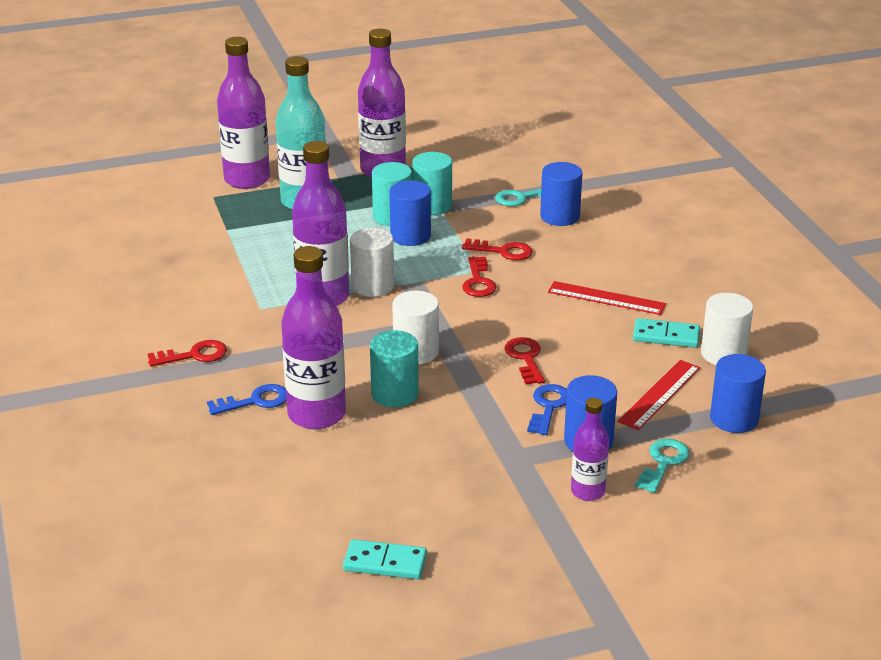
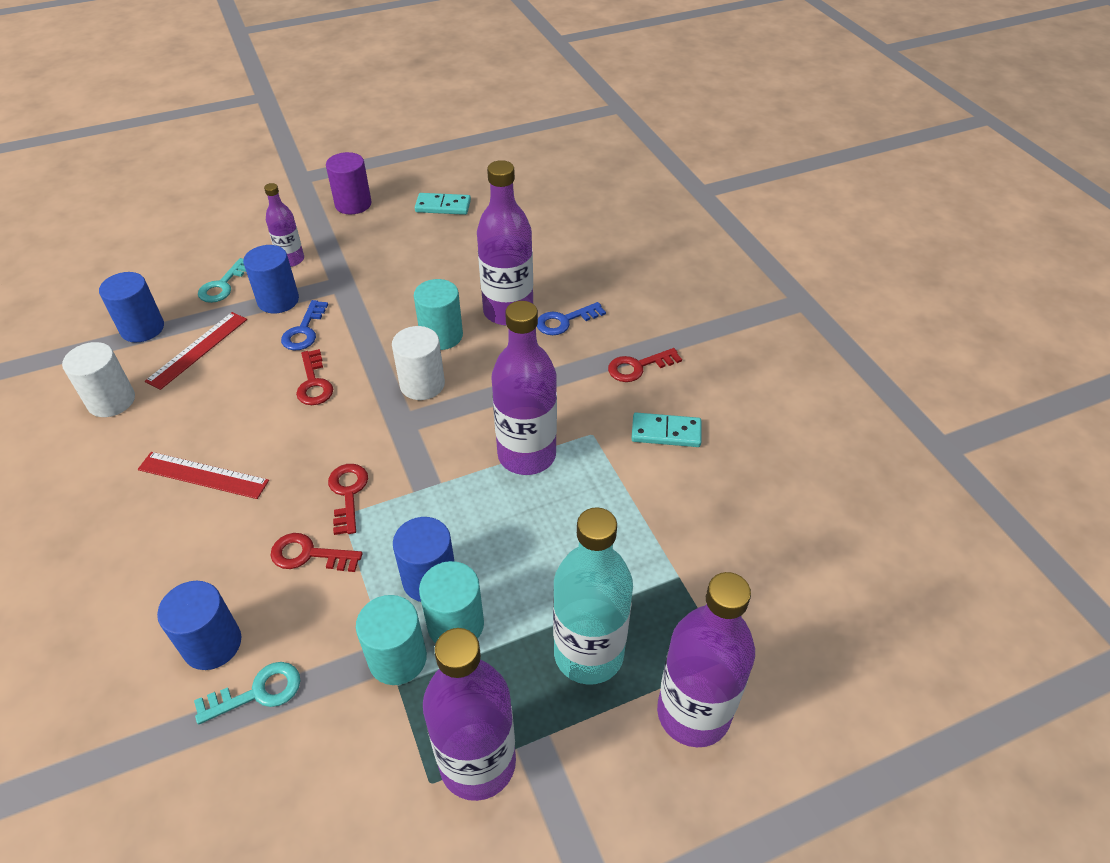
camera: 175 degrees right, 15 degrees up
white cylinder [350,228,394,297] -> none
turquoise domino [633,318,700,348] -> turquoise domino moved to [631,412,701,447]
none -> purple cylinder [326,152,371,215]

